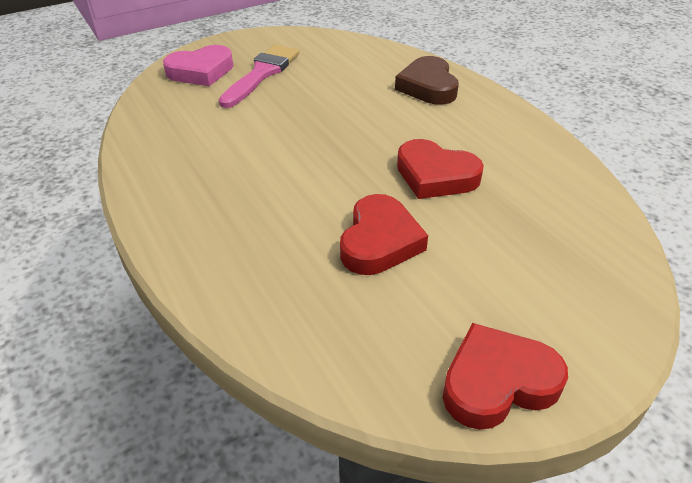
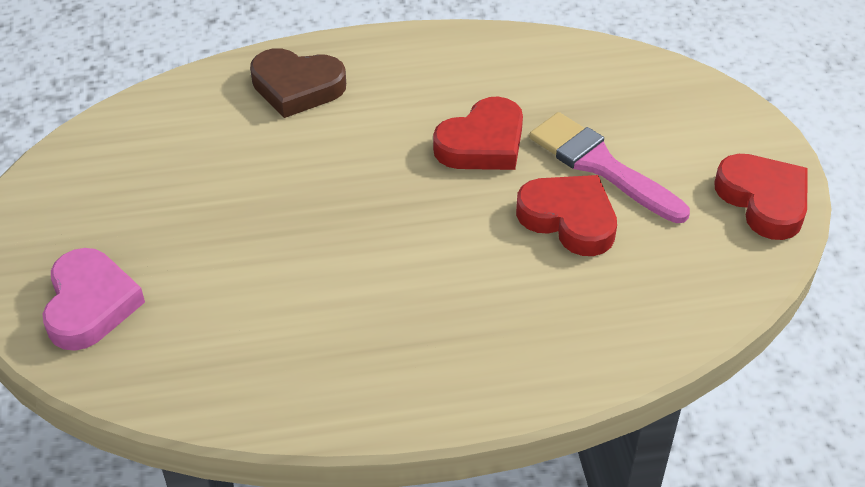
camera: 70 degrees left, 5 degrees up
pink brush [219,45,299,108] -> pink brush moved to [529,112,690,223]
red heart [443,323,568,430] -> red heart turned 150 degrees clockwise [714,154,808,240]

